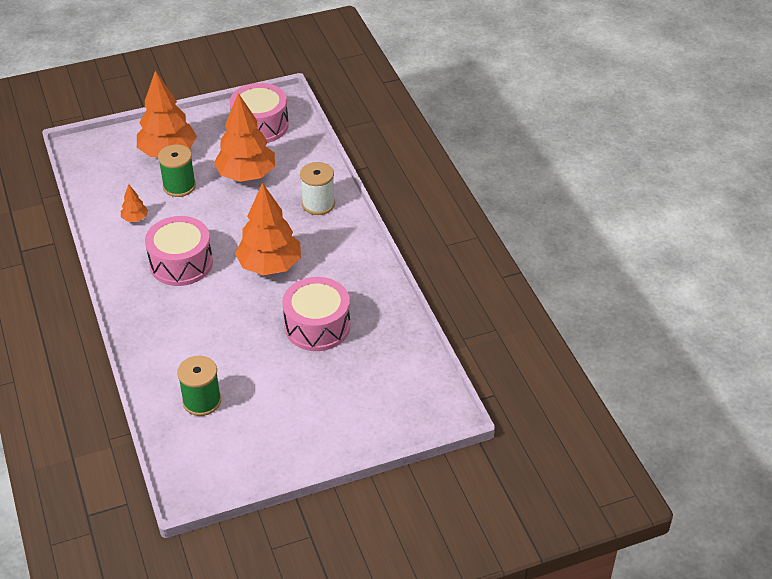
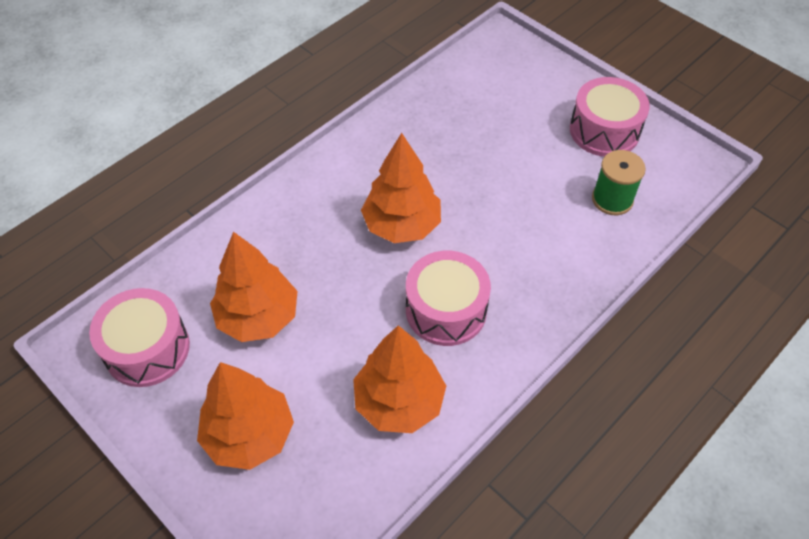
camera: 115 degrees left, 10 degrees up
orange tree [121,184,148,222] -> orange tree [353,325,446,433], size x2.29
green spool [158,144,196,197] -> none
pink drum [282,277,350,351] -> pink drum moved to [570,77,650,157]
white spool [300,162,335,215] -> none

